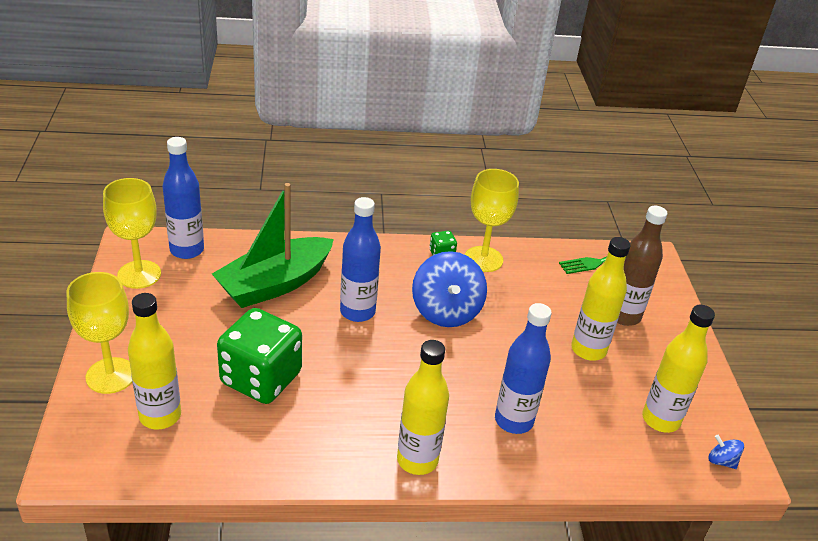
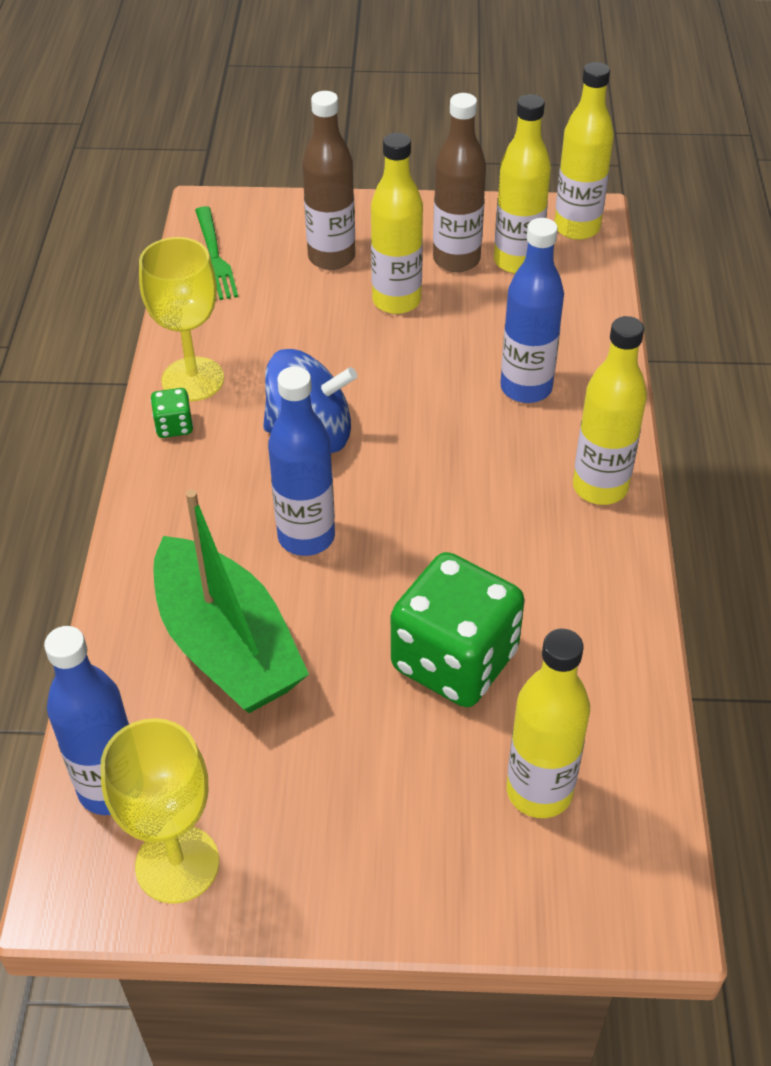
camera: 80 degrees left, 10 degrees up
yellow goblet [67,272,132,394] -> none
blue spinning top [708,435,744,469] -> yellow bottle [554,62,614,240]
none -> brown bottle [433,93,486,272]

